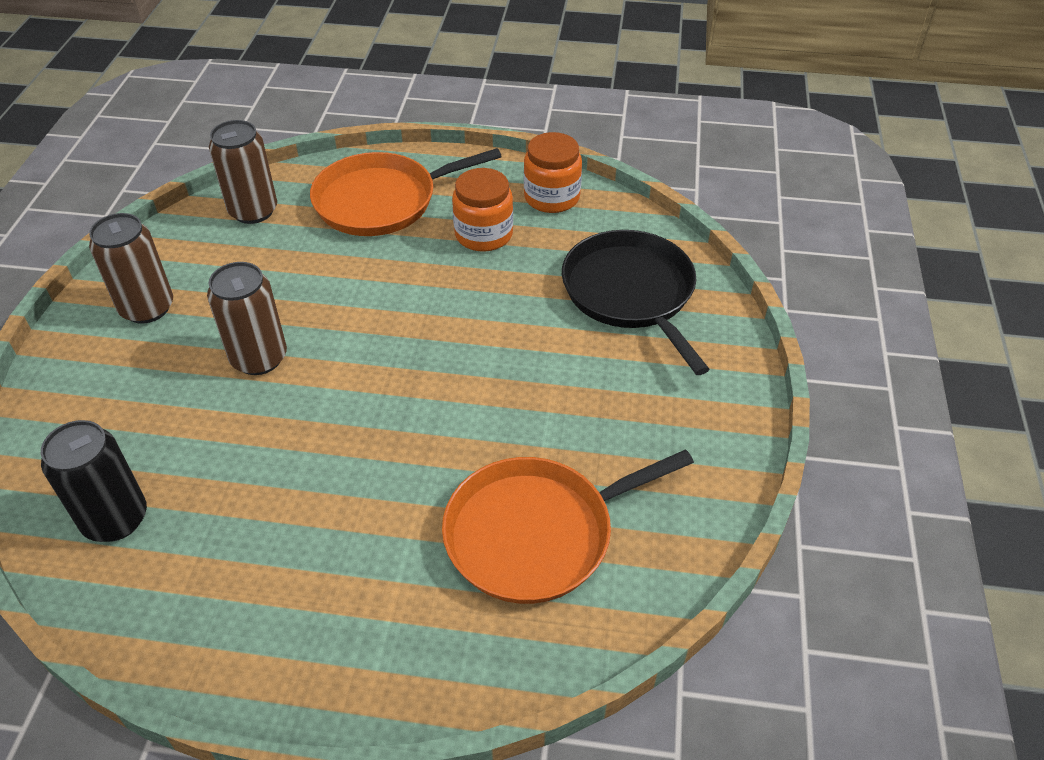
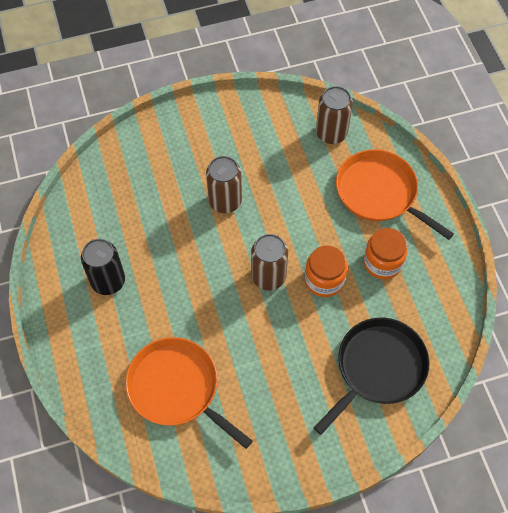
camera: 65 degrees right, 15 degrees up
black can [41,420,147,542] -> black can moved to [81,239,125,295]
brown can [89,213,173,323] -> brown can moved to [251,234,288,290]
orange jar [524,132,582,213] -> orange jar moved to [305,245,347,297]

